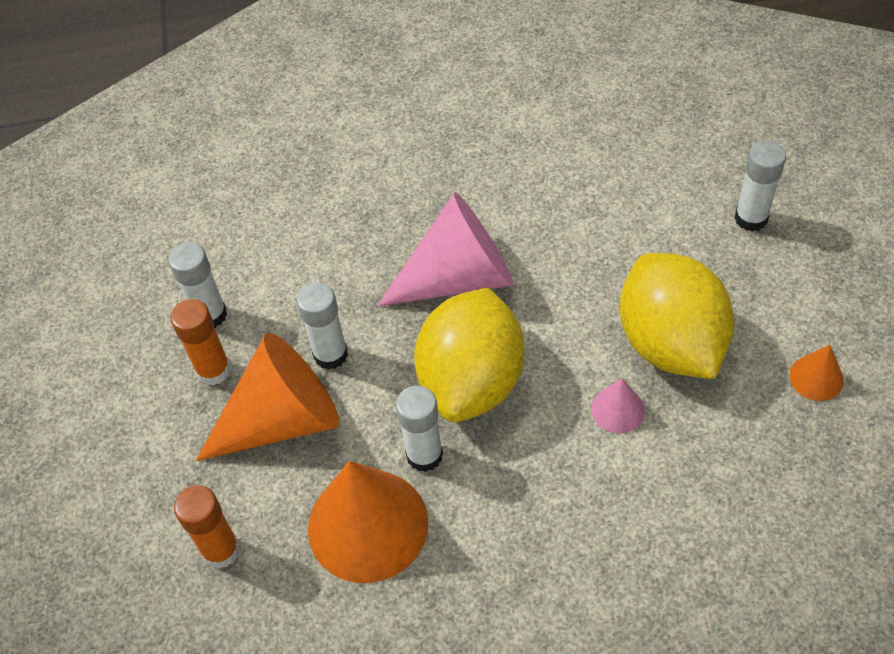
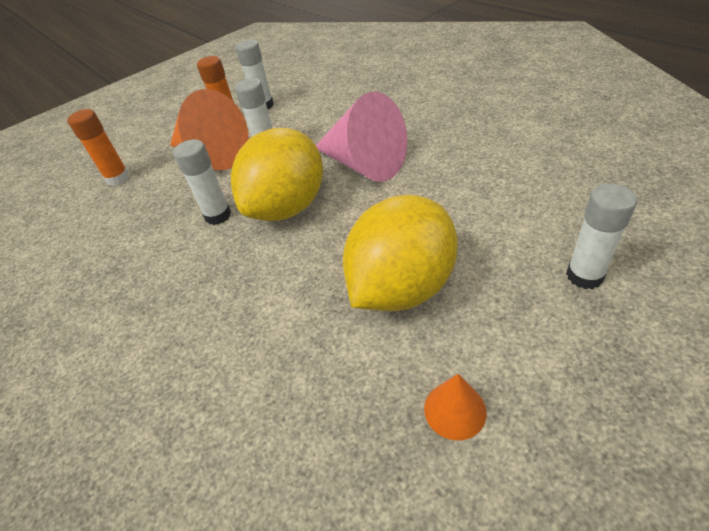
camera: 60 degrees right, 10 degrees down
orange cone [308,461,428,583] -> none
yellow lemon [414,288,524,422] -> yellow lemon turned 45 degrees counterclockwise [231,128,323,221]
pink cone [591,378,645,433] -> none

